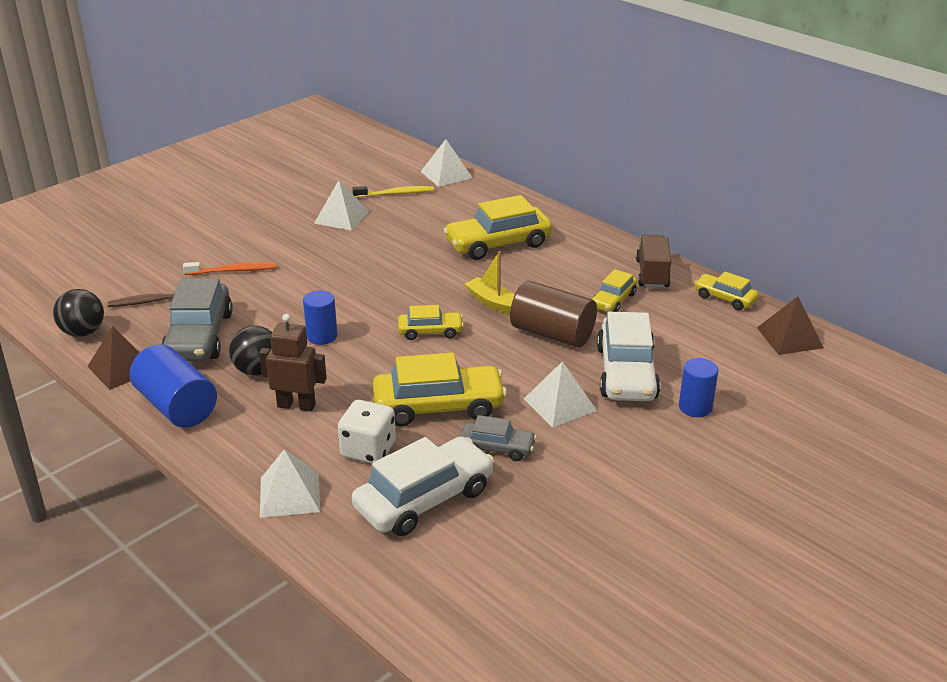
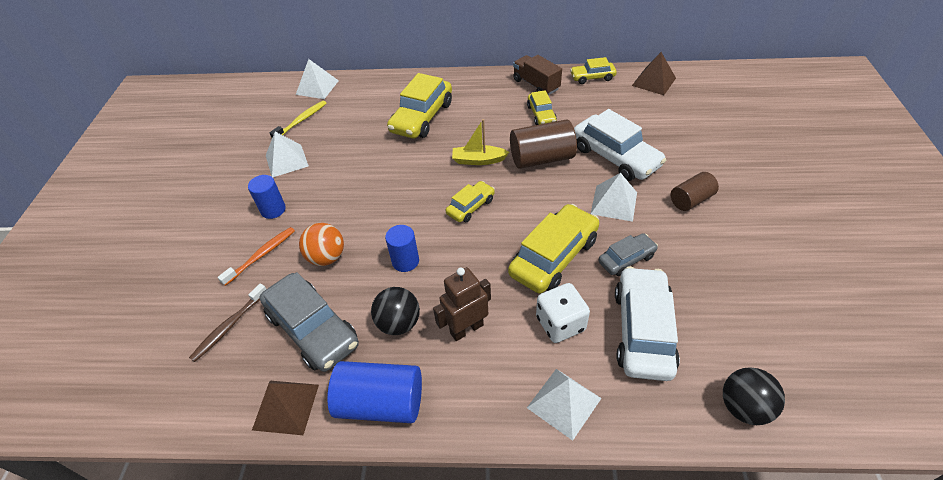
camera: 40 degrees left, 15 degrees up
black ball [53,289,104,337] -> black ball moved to [723,367,785,425]
blue cylinder [679,358,719,417] -> blue cylinder moved to [248,175,286,219]
none -> orange ball [299,223,344,266]
none -> brown cylinder [671,172,719,211]

